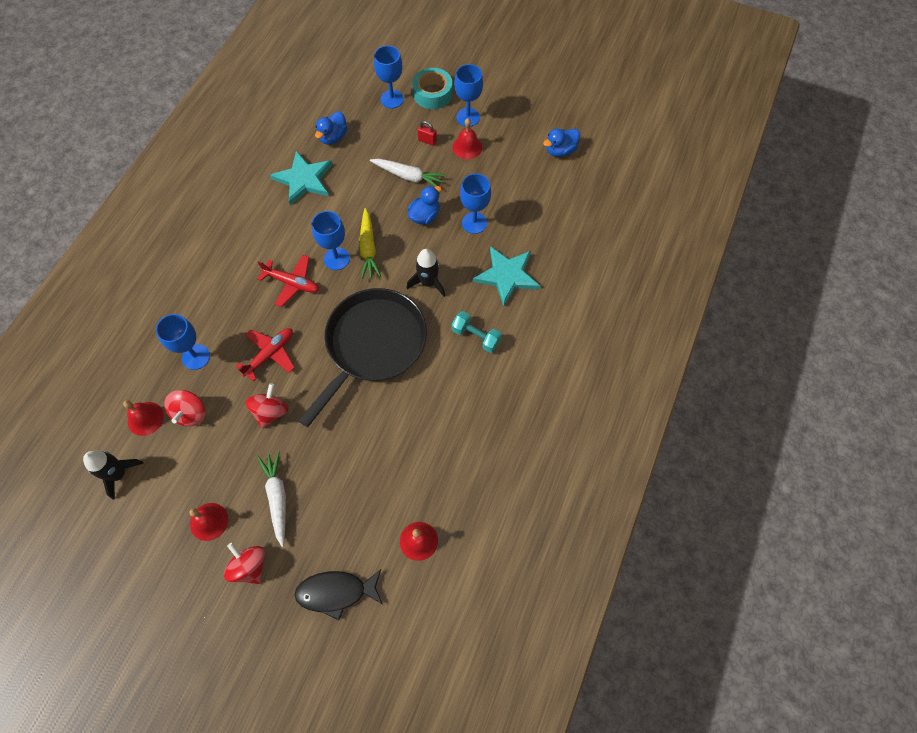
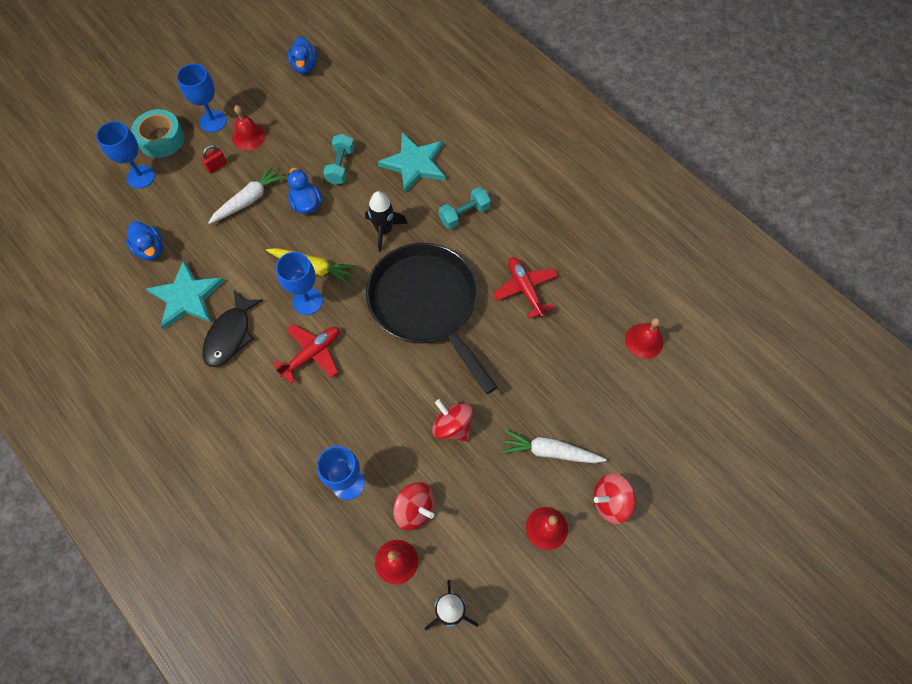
camera: 65 degrees left, 0 degrees up
red plane [236,328,295,382] -> red plane moved to [493,257,558,319]
black fish [294,569,383,620] -> black fish moved to [202,291,263,367]
blue goblet [460,173,491,234] -> turquoise dumbbell [323,134,354,185]

